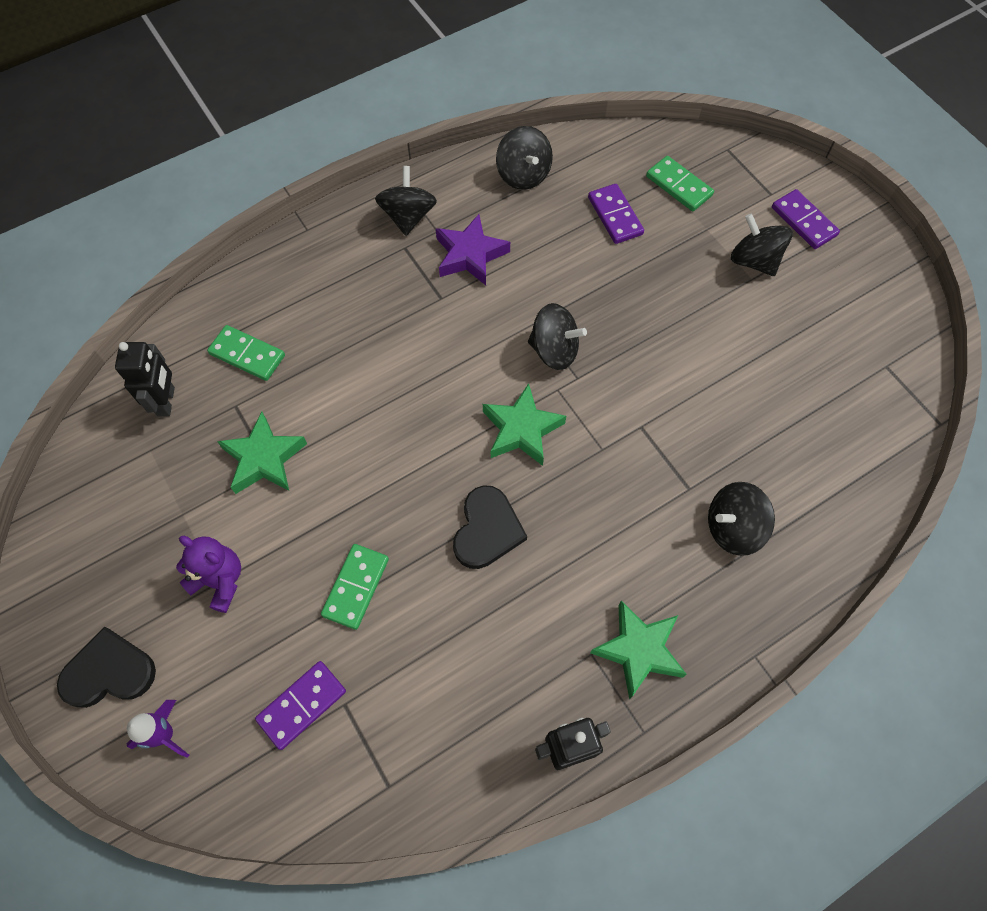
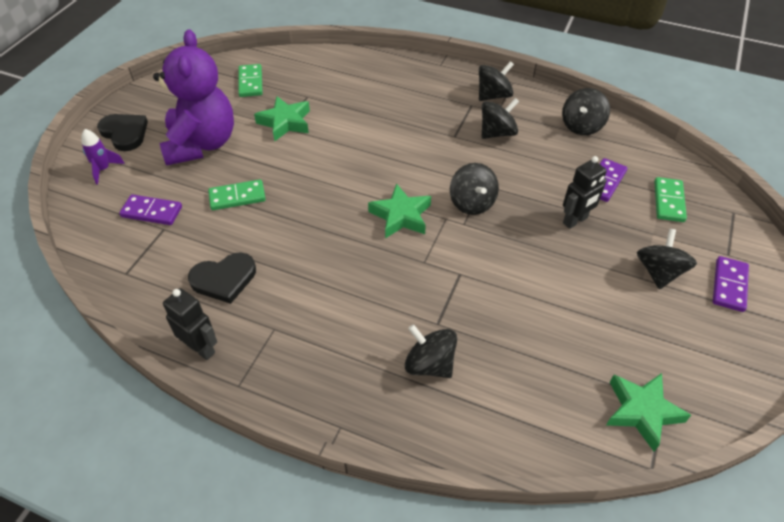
camera: 55 degrees right, 15 degrees down
black robot [115,342,175,416] -> black robot moved to [563,156,607,229]
purple teddy bear [176,536,241,613] -> purple teddy bear [153,29,234,166], size x2.01
green domino [207,325,285,381] -> green domino moved to [238,64,263,97]
purple star [436,214,510,285] -> black spinning top [482,98,519,139]
black heart [453,485,527,569] -> black heart moved to [188,252,256,304]
green star [590,601,687,699] -> green star moved to [606,373,691,452]

